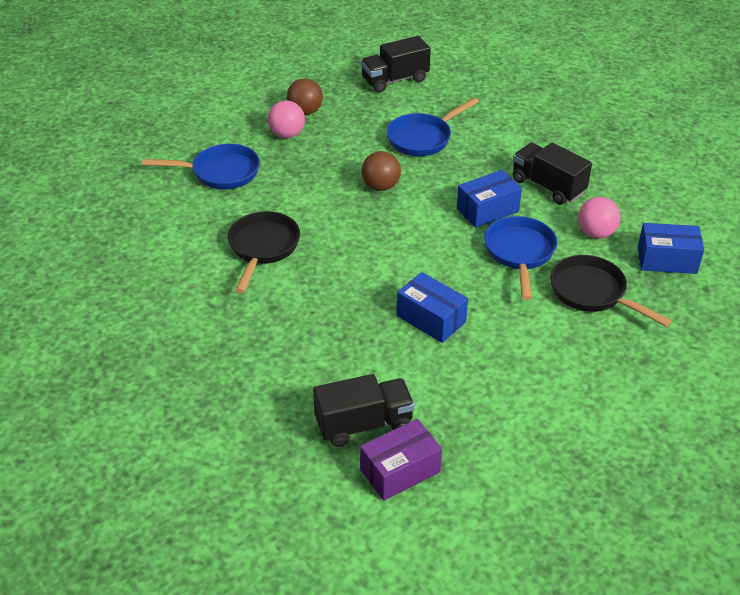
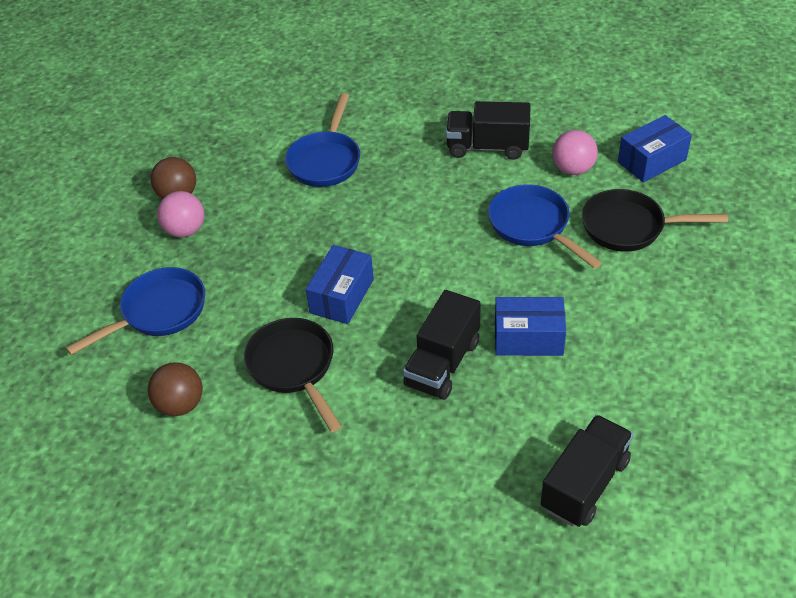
camera: 35 degrees left, 5 degrees up
purple box [360,419,442,501] -> none
black truck [361,36,431,93] -> black truck moved to [403,290,481,400]
brown ball [362,151,401,191] -> brown ball moved to [147,362,203,416]
blue box [457,170,522,228] -> blue box moved to [306,245,374,324]

